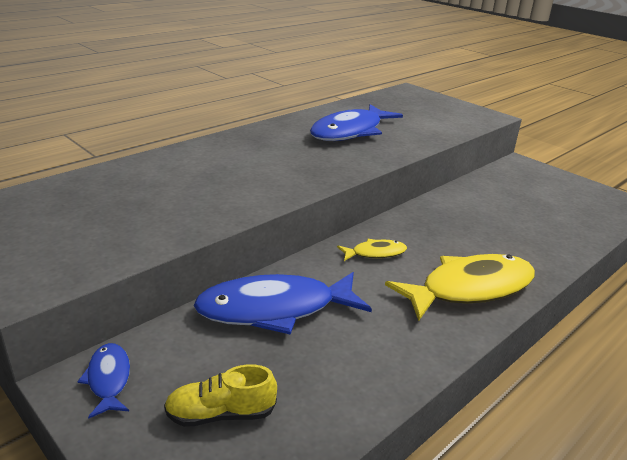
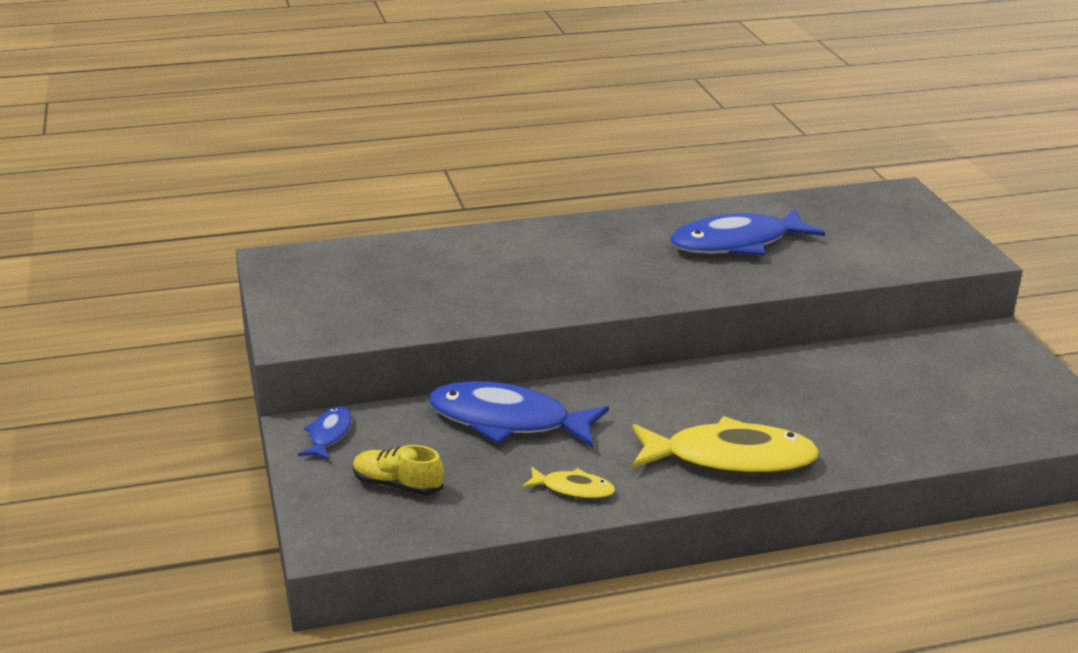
camera: 30 degrees right, 0 degrees up
yellow fish [337,239,407,261] -> yellow fish moved to [522,467,615,499]

